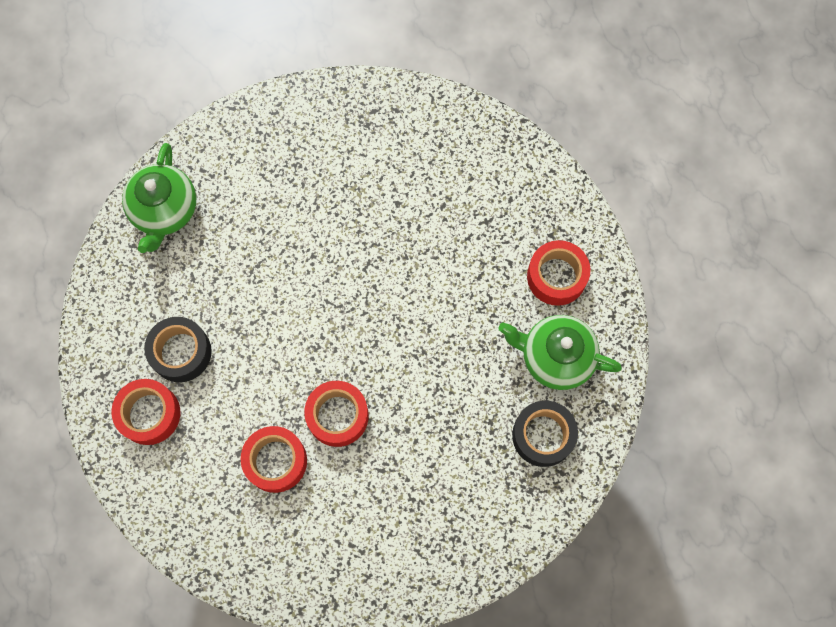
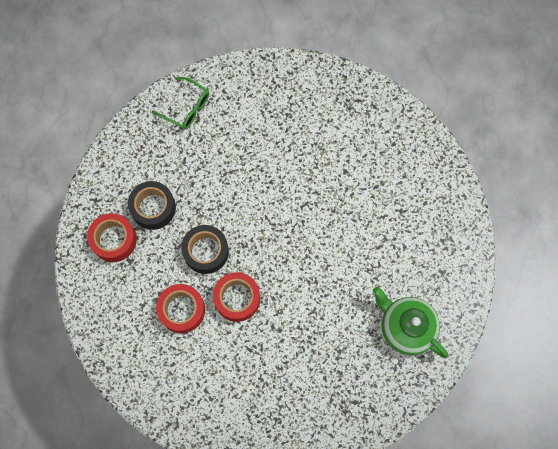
camera: 25 degrees right, 0 degrees up
green teapot [122,143,196,253] -> green glasses [152,77,209,129]
black tape [512,401,578,467] -> black tape moved to [181,225,229,274]
red tape [527,240,590,306] -> none

